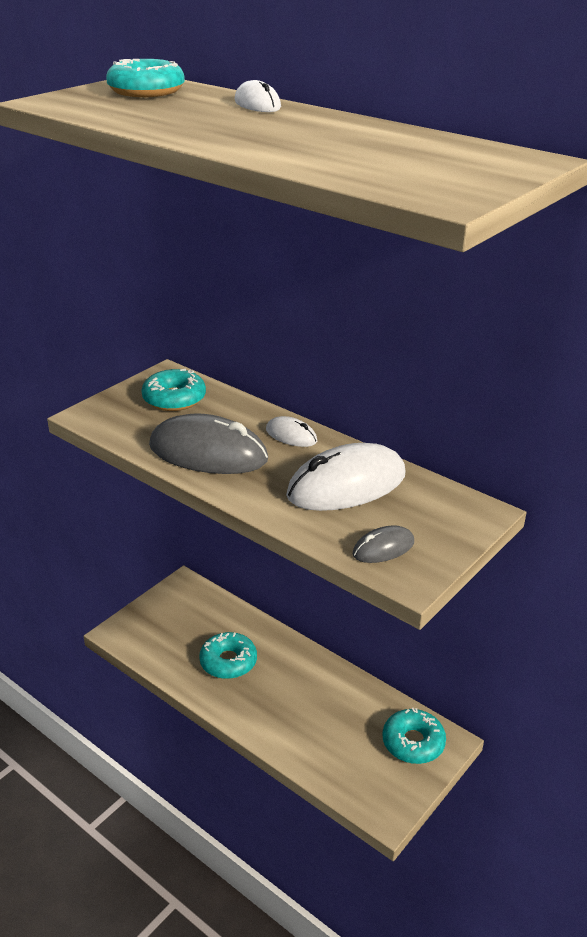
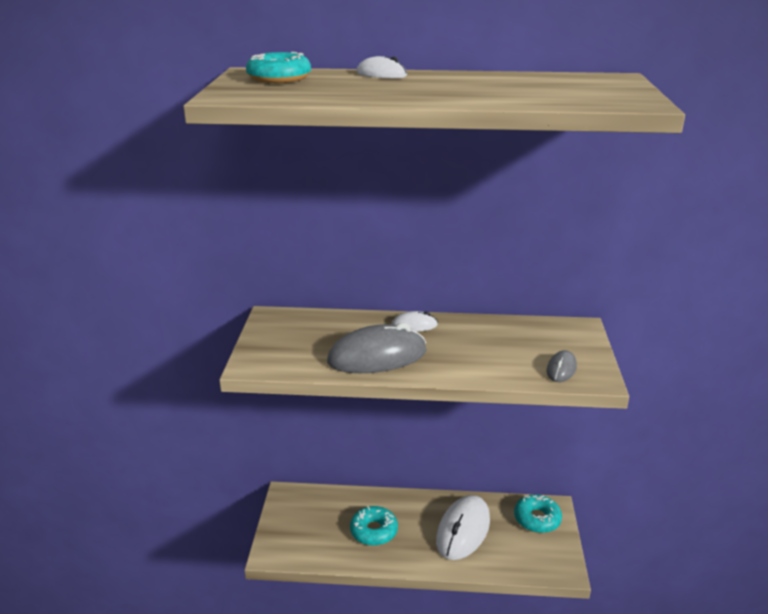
camera: 35 degrees left, 5 degrees down
turquoise donut [141,369,206,411] -> none
white mouse [286,443,406,511] -> white mouse moved to [436,495,490,560]

